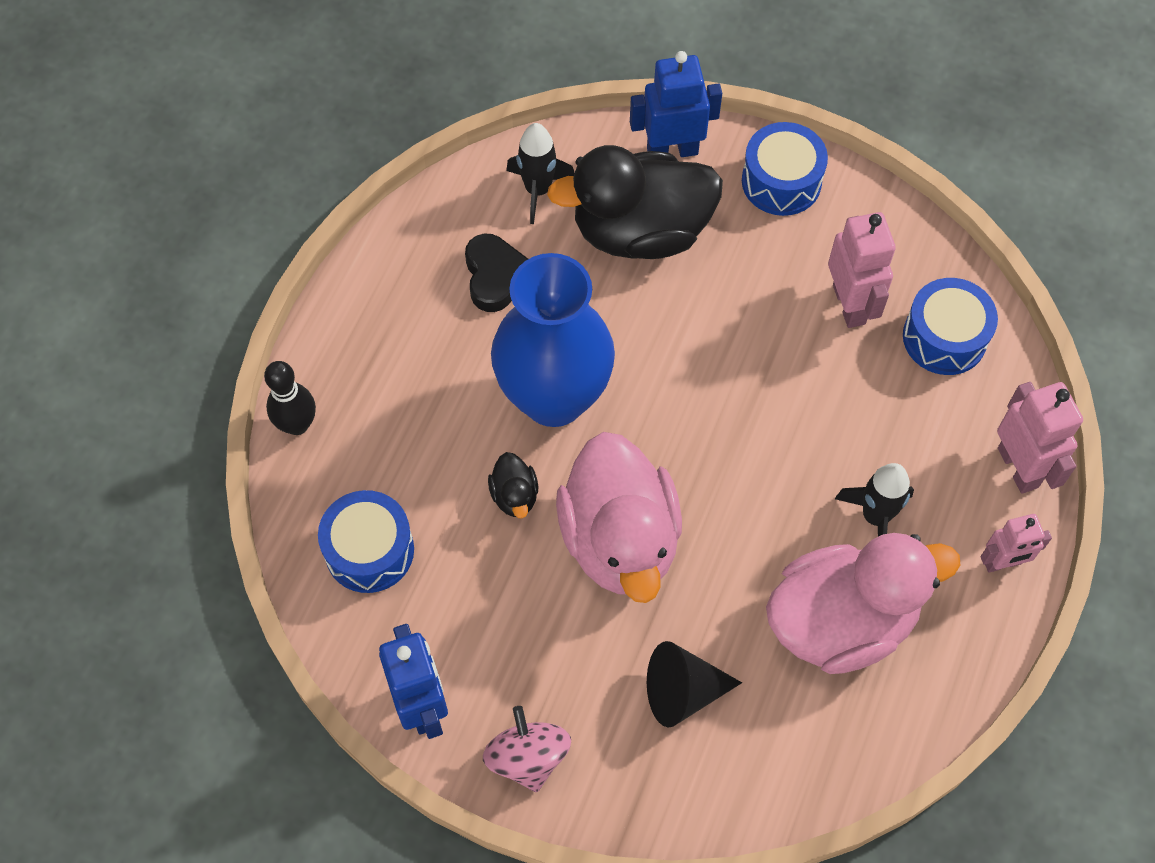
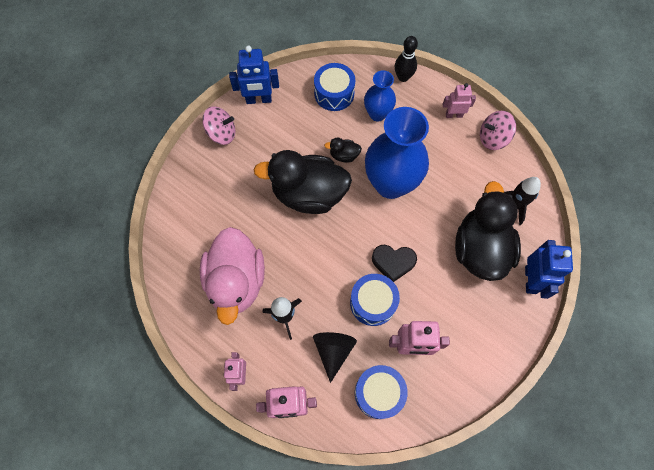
camera: 105 degrees right, 5 degrees up
black heart [465,234,528,312] -> black heart moved to [372,245,417,282]
pink duck [556,432,682,603] -> black duck [254,150,352,214]
black cone [647,641,742,727] -> black cone moved to [313,332,357,383]
blue drum [742,122,828,216] -> blue drum moved to [350,274,400,326]
none -> blue vase [364,70,396,121]
none -> pink robot [443,83,476,118]
none -> pink spinning top [480,111,516,150]

